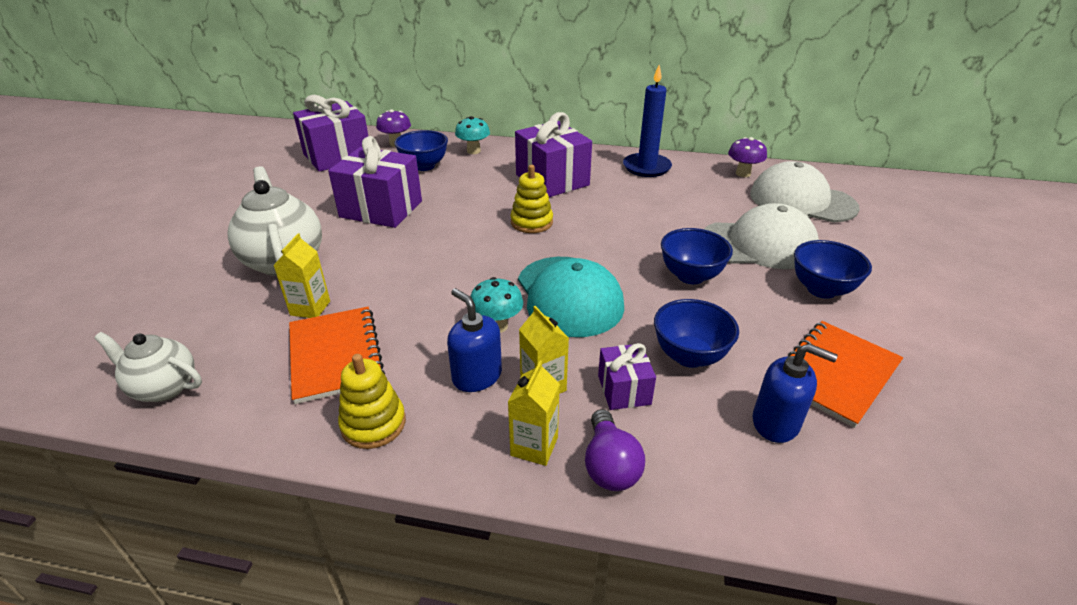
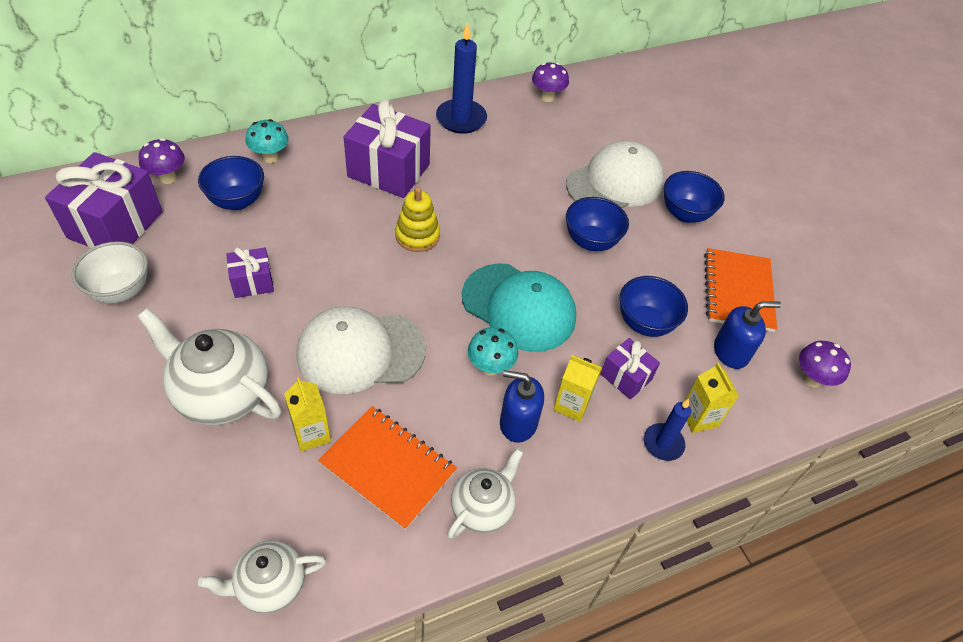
camera: 40 degrees left, 15 degrees up
purple gift [328,136,422,228] -> purple gift [226,247,274,298], size x0.52
yellow stacking toy [338,354,406,449] -> white teapot [447,448,524,539]
yellow carton [508,361,560,466] -> yellow carton moved to [685,363,739,433]
purple light bulb [585,409,645,491] -> blue candle [644,399,691,461]
white cap [750,161,860,222] -> white cap moved to [296,306,426,394]
none -> white bowl [72,241,148,304]
none -> purple mushroom [799,341,851,388]

